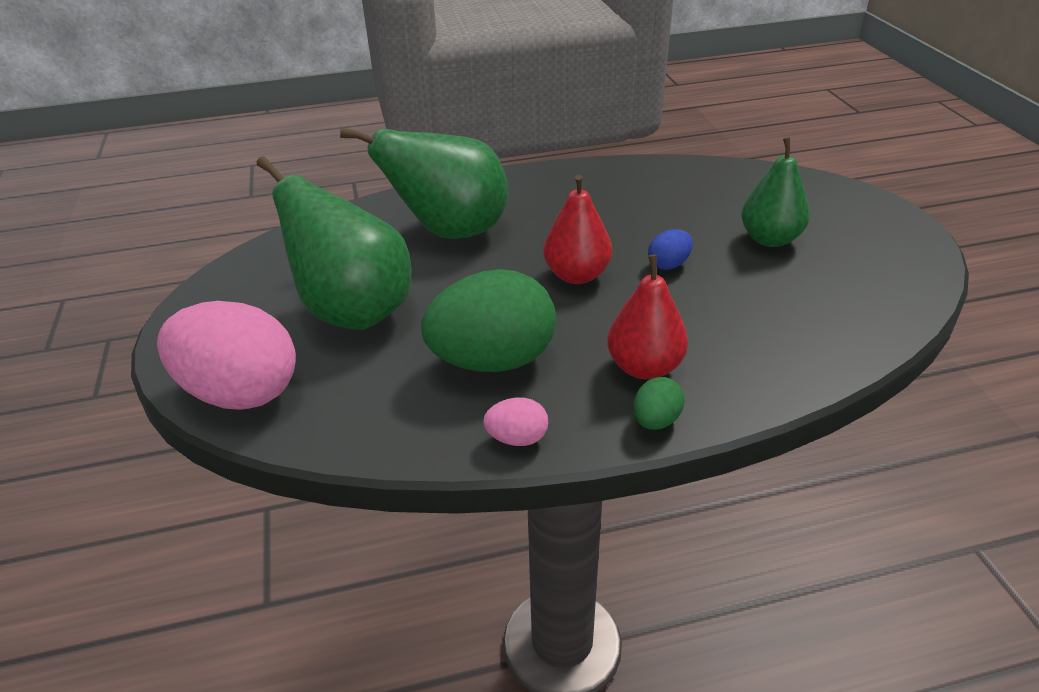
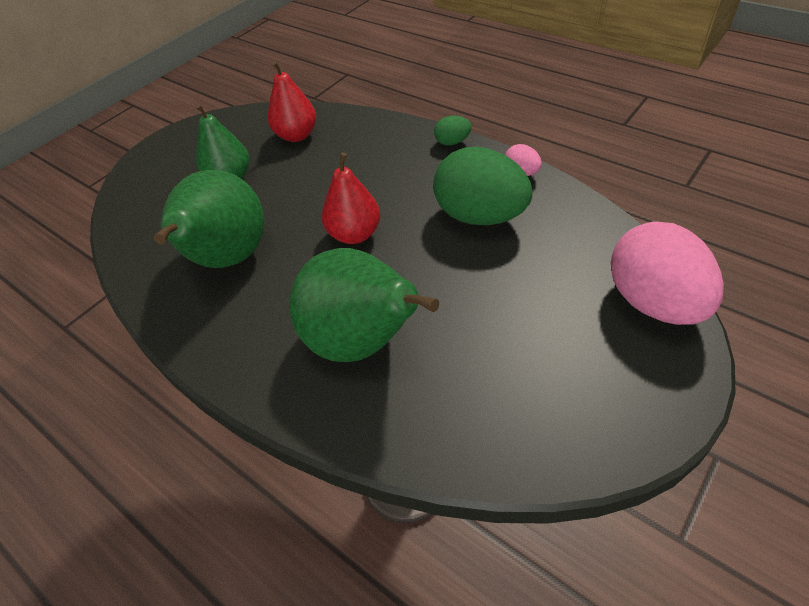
camera: 125 degrees left, 10 degrees up
green pear [256,156,411,330] -> green pear moved to [154,170,264,268]
red pear [607,255,688,380] -> red pear moved to [268,61,316,142]
blue egg [648,229,693,270] -> none

